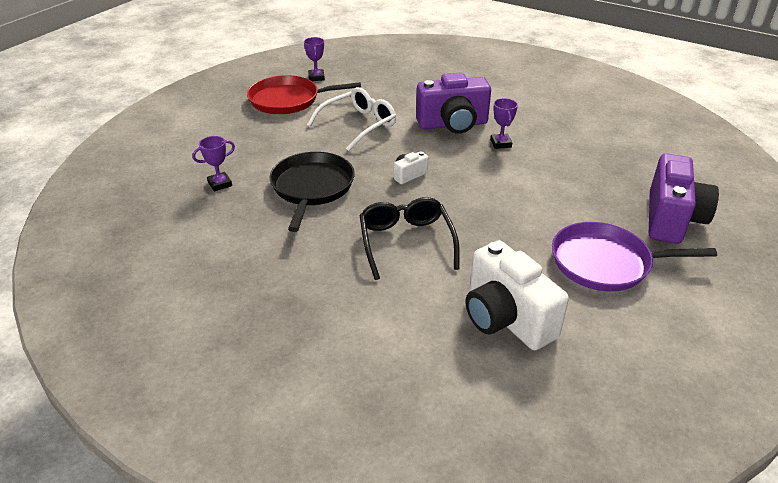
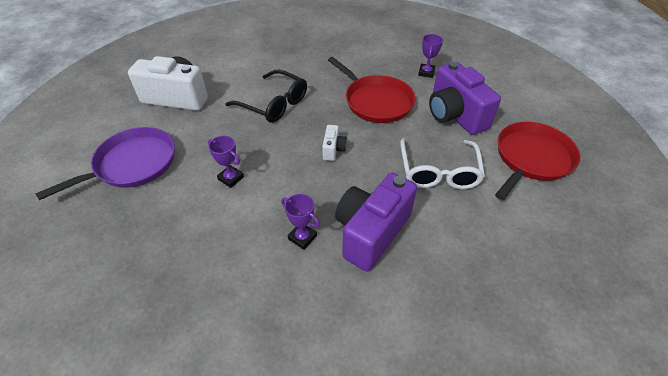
camera: 135 degrees right, 10 degrees up
black pan [270,152,355,232] -> red pan [328,57,416,123]
purple trophy [304,37,325,81] -> purple trophy moved to [208,136,244,188]
purple camera [649,153,719,244] -> purple camera moved to [429,61,501,135]

